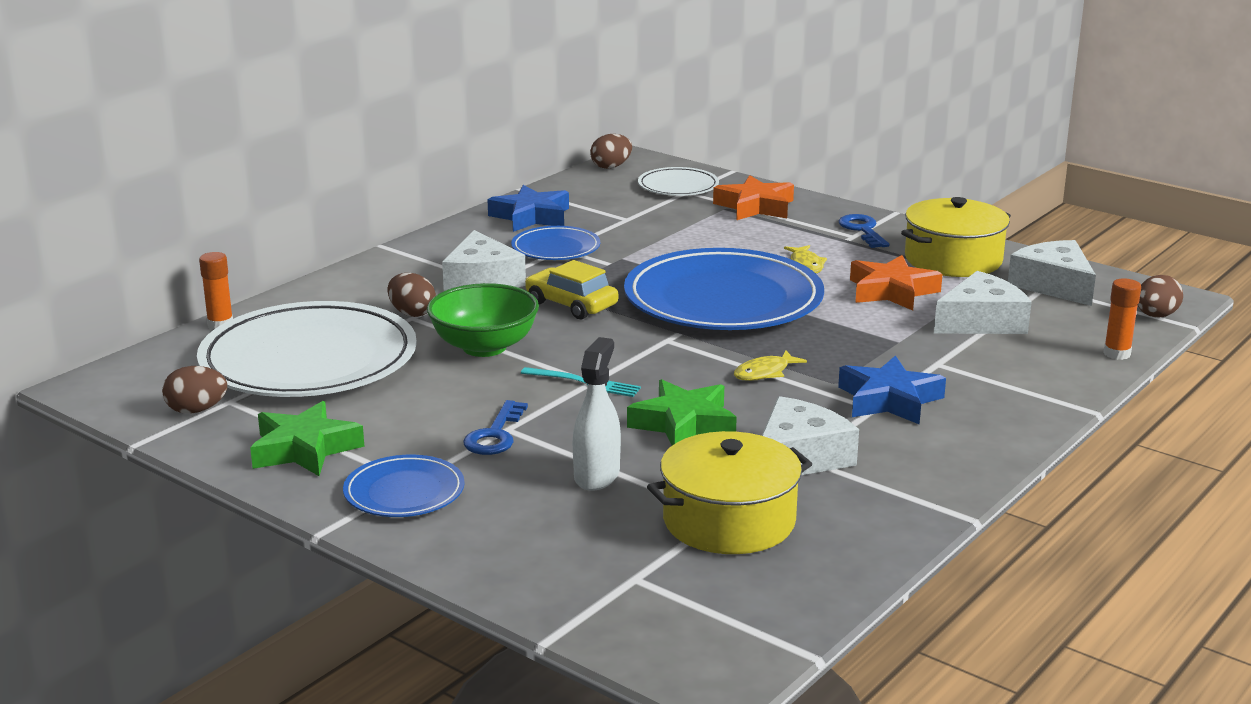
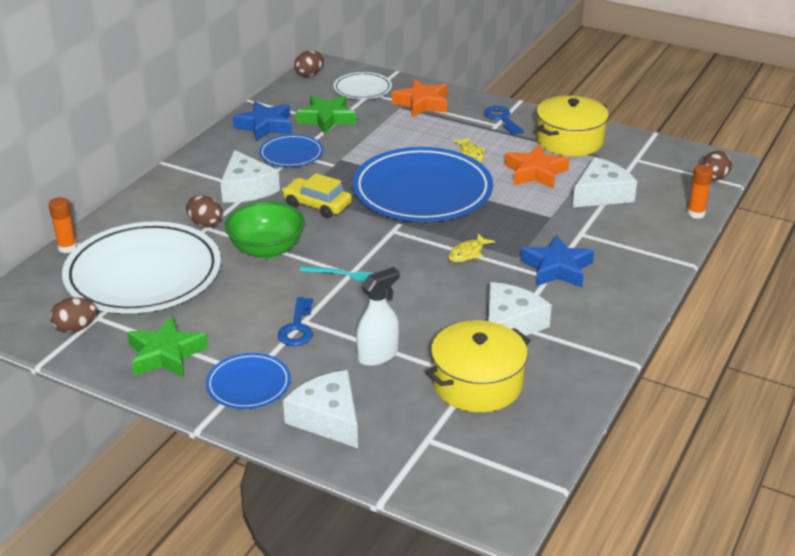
camera: 10 degrees left, 10 degrees up
white spray bottle [573,337,621,491] -> white spray bottle turned 45 degrees clockwise [356,267,400,366]
green star [627,379,737,445] -> green star moved to [296,95,356,134]
white cheese [1008,240,1096,306] -> white cheese moved to [283,370,358,448]

